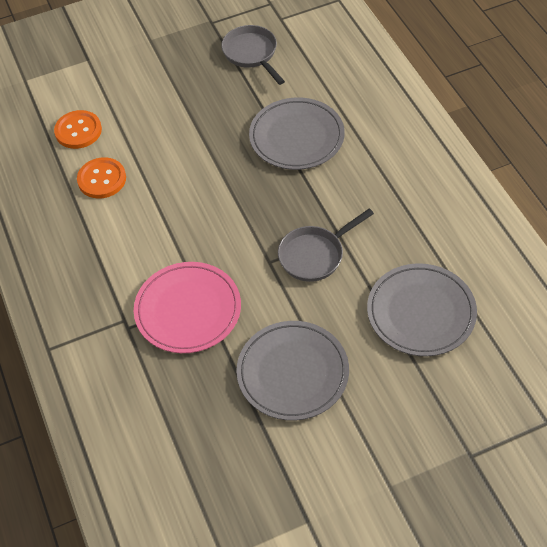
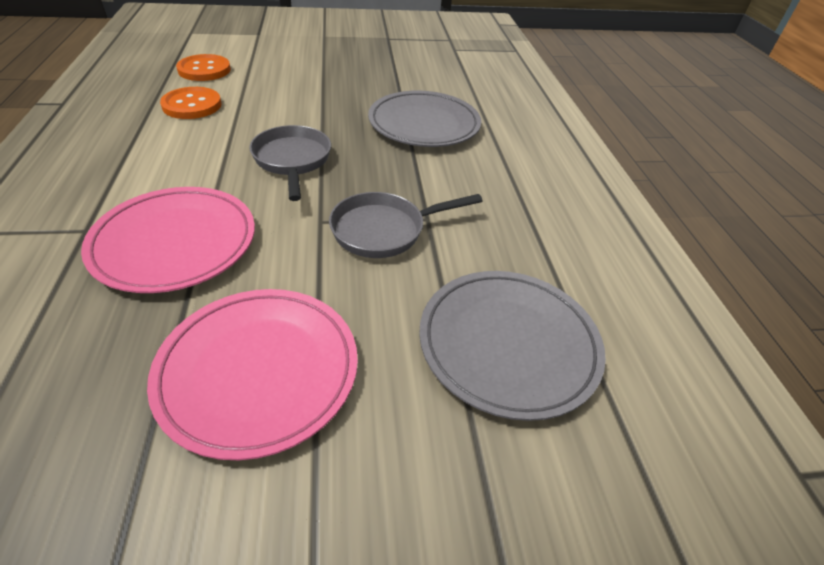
camera: 10 degrees right, 10 degrees down
grey pan [221,25,285,85] -> grey pan moved to [249,125,331,201]
grey plate [236,321,349,421] -> pink plate [147,289,358,460]

